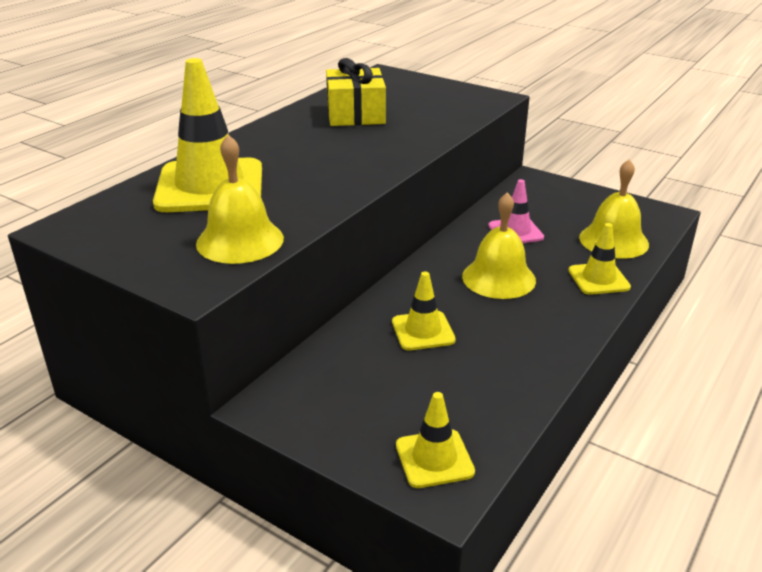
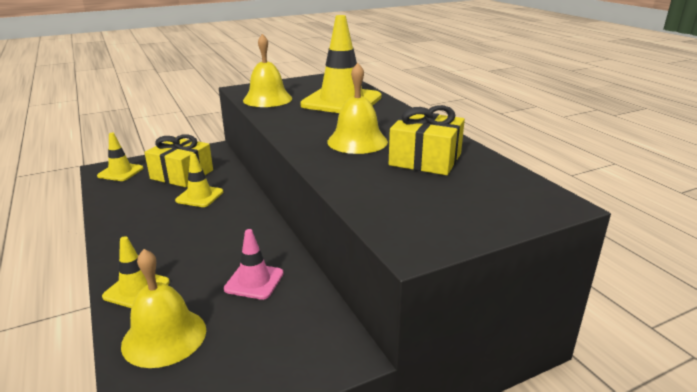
camera: 120 degrees right, 5 degrees down
yellow bell [462,192,536,299] -> yellow bell moved to [327,63,388,154]
none -> yellow gift [144,134,213,187]

